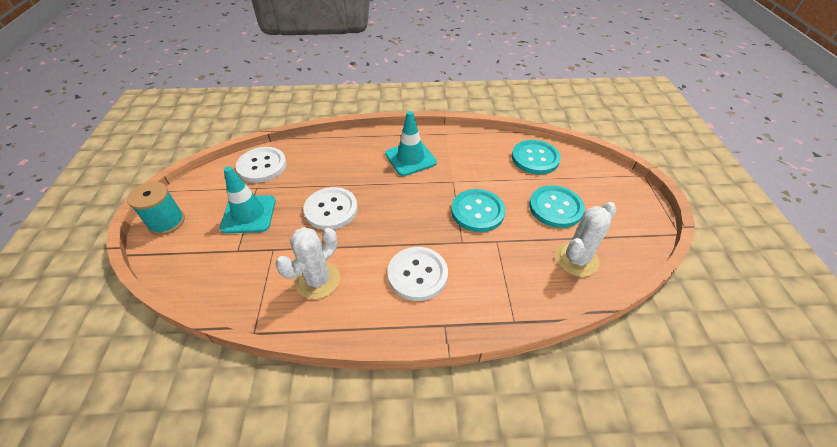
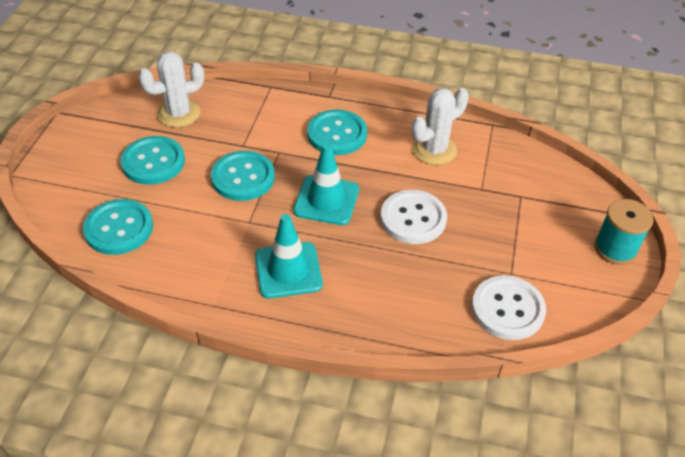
camera: 165 degrees left, 0 degrees up
turquoise traffic cone [220,166,276,234] -> turquoise traffic cone moved to [293,143,359,225]
white button [387,247,448,301] -> turquoise button [307,110,367,155]

